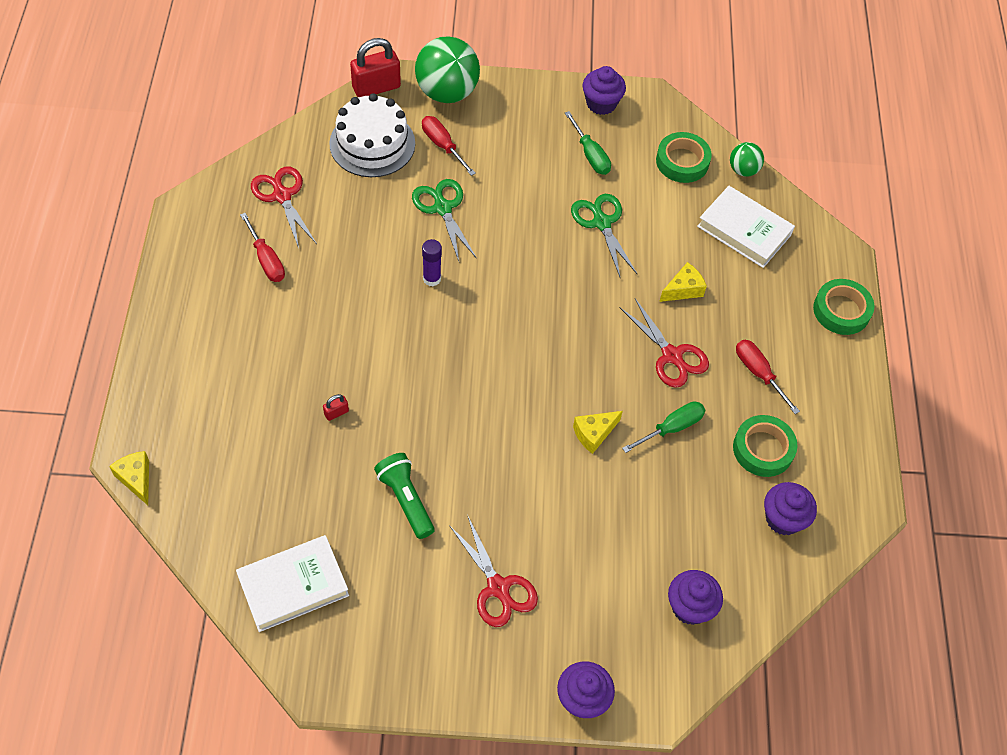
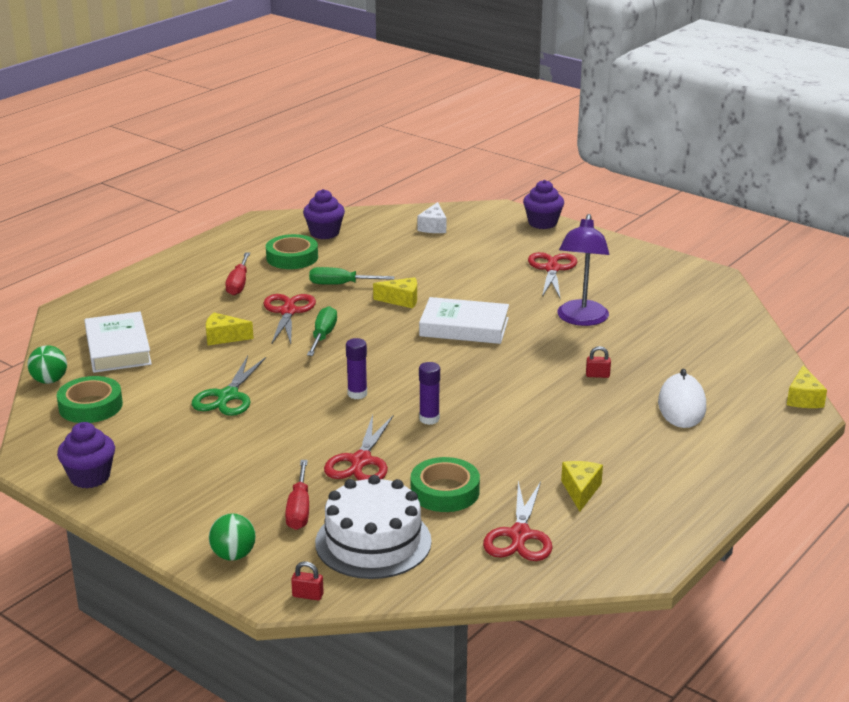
camera: 140 degrees left, 30 degrees down
white book [236,535,349,632] -> white book moved to [419,297,509,344]
red screwdriver [240,213,285,282] -> yellow cheese [561,461,603,512]
red padlock [350,38,401,97] -> red padlock [291,562,324,600], size x0.44
green flashlight [374,453,435,539] -> purple lamp [557,214,609,326]
green scissors [412,179,477,261] -> red scissors [324,415,393,480]
green ball [415,37,480,103] -> green ball [209,514,256,561], size x0.51
green screwdriver [565,111,611,175] -> green screwdriver moved to [307,306,337,356]
purple cupcake [668,570,723,625] -> white cheese [417,202,446,233]
green tape [813,279,874,335] -> green tape moved to [411,457,480,512]
none -> purple glue stick [346,338,367,399]
none -> white mouse [658,369,706,428]

